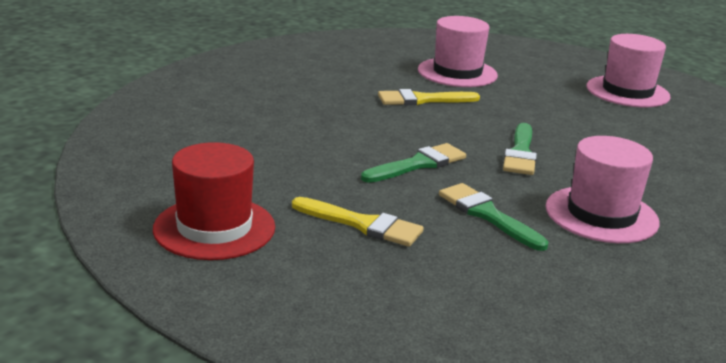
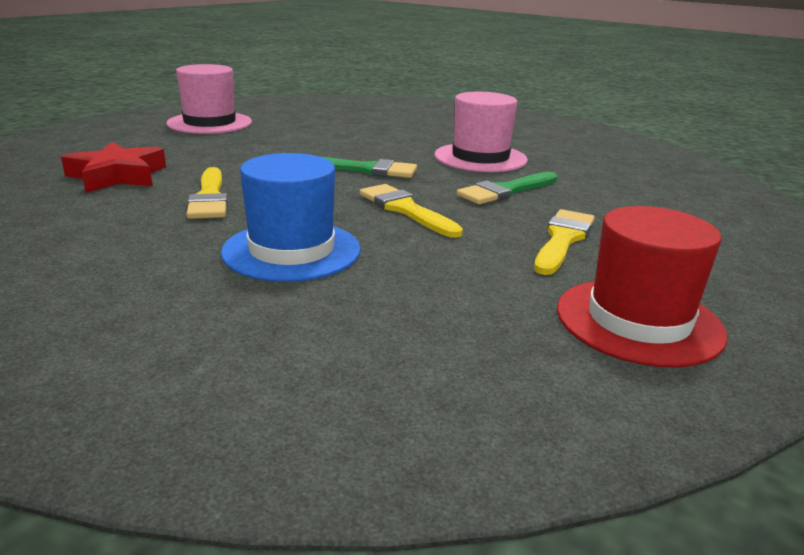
camera: 90 degrees left, 0 degrees up
green brush [361,143,466,183] -> yellow brush [360,184,463,238]
pink hat [418,16,498,87] -> red star [61,142,166,193]
none -> blue hat [221,153,361,282]

